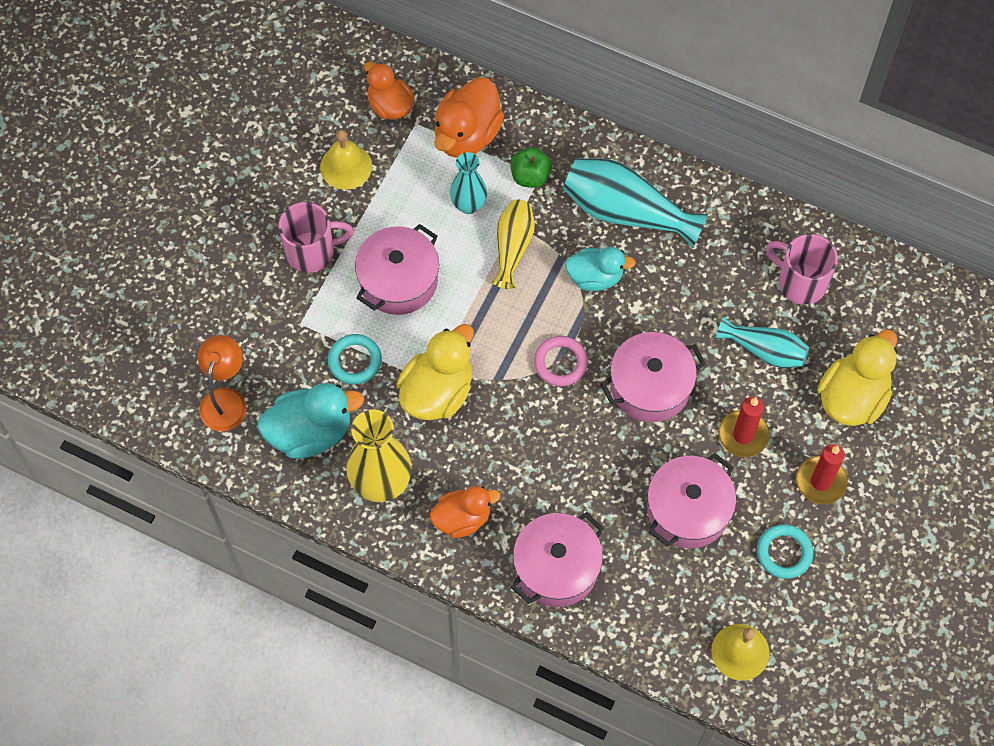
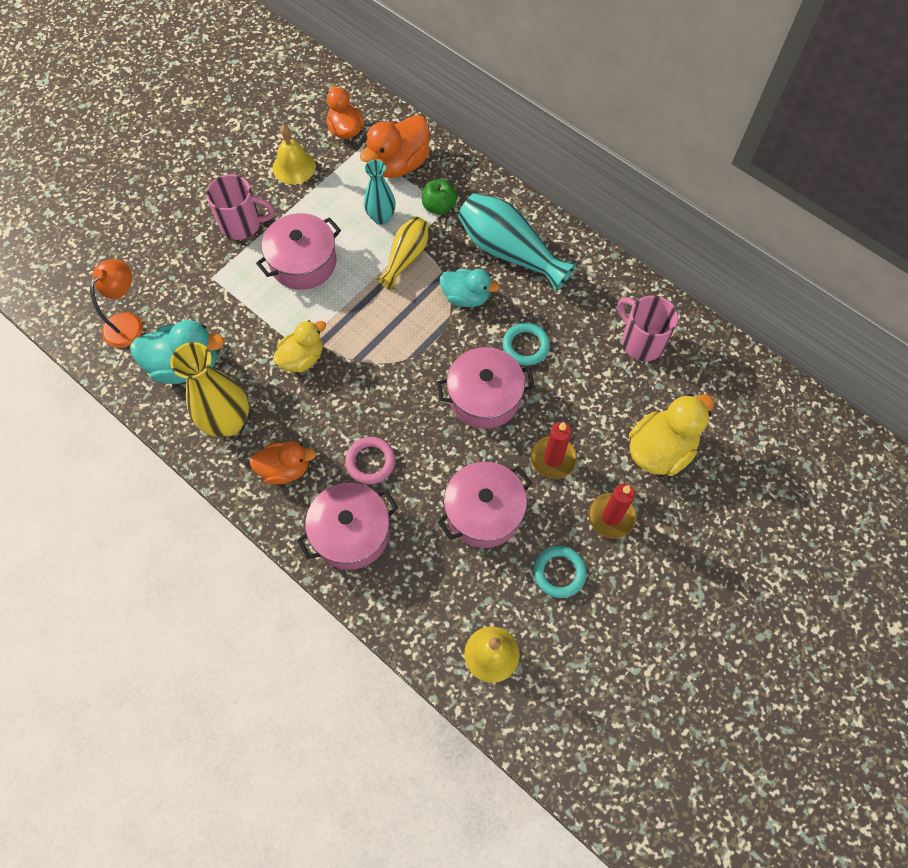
camera: 15 degrees right, 0 degrees up
turquoise ring [328,334,382,385] -> turquoise ring moved to [502,323,550,366]
yellow duck [396,324,474,421] -> yellow duck [273,320,326,373], size x0.67
pink ring [534,336,588,386] -> pink ring moved to [345,437,395,484]
turquoise vase [716,317,809,368] -> none

